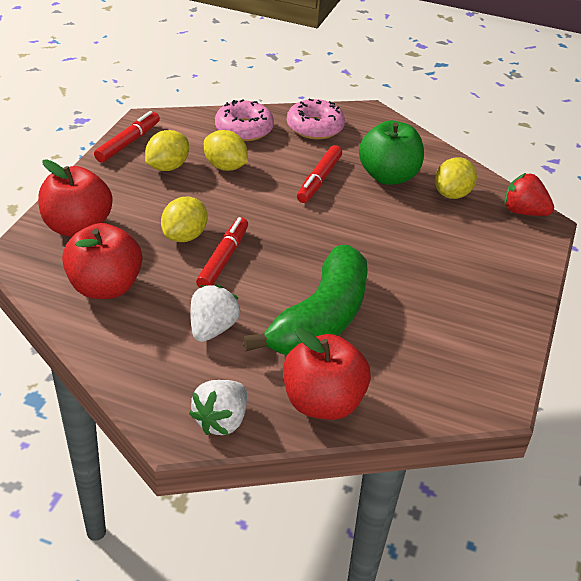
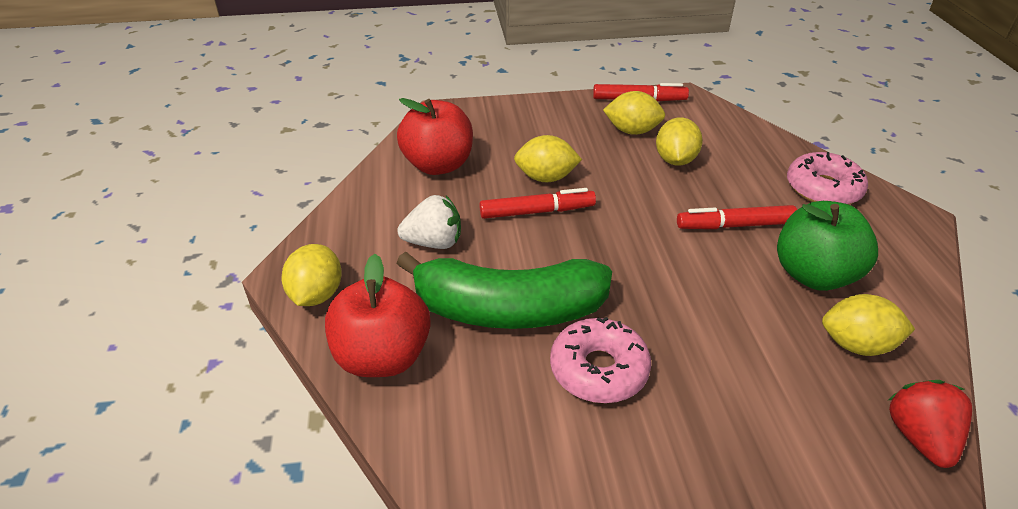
camera: 65 degrees right, 0 degrees up
red apple [38,159,112,237] -> none
white strawberry [189,380,247,435] -> yellow lemon [282,244,342,306]
pink donut [215,99,274,141] -> pink donut moved to [550,317,651,403]

